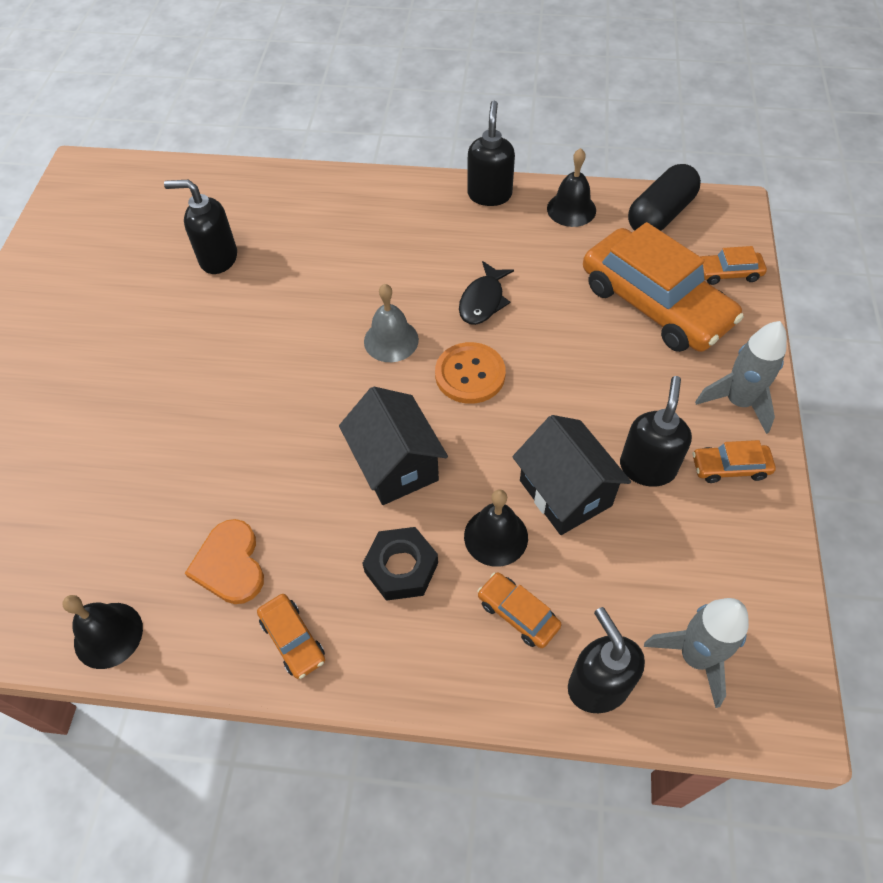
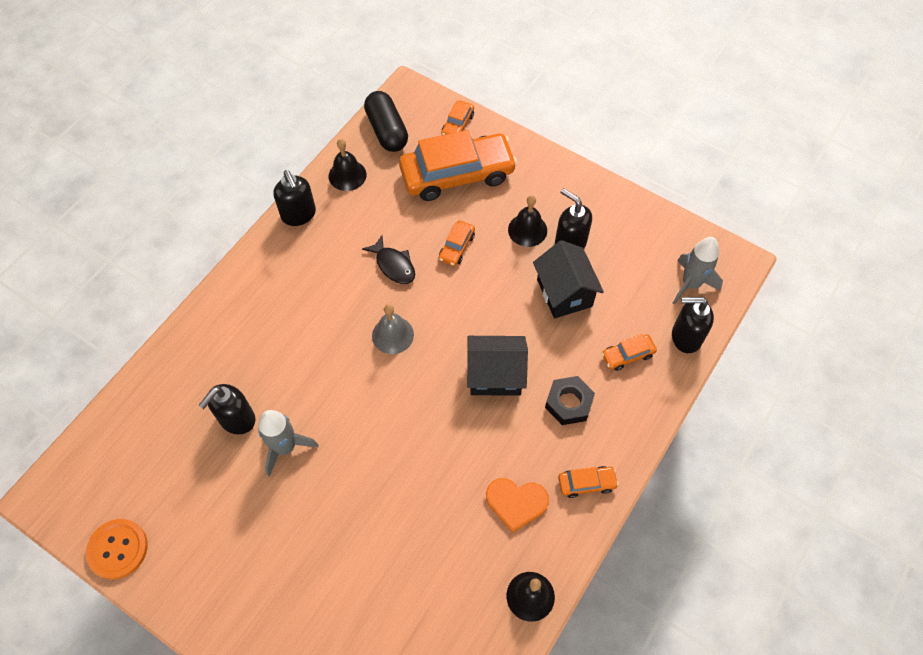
camera: 65 degrees left, 5 degrees up
orange button [435,342,506,404] -> orange button moved to [86,519,148,579]
black bell [464,489,528,567] -> black bell moved to [508,195,547,247]
black soap dispenser [467,101,515,206] -> black soap dispenser turned 150 degrees counterclockwise [273,170,316,226]
black house [512,415,631,535] -> black house turned 75 degrees clockwise [533,240,604,318]
orange car [693,440,776,483] -> orange car moved to [439,221,475,266]
grey rocket [695,321,787,434] -> grey rocket moved to [258,410,318,477]

